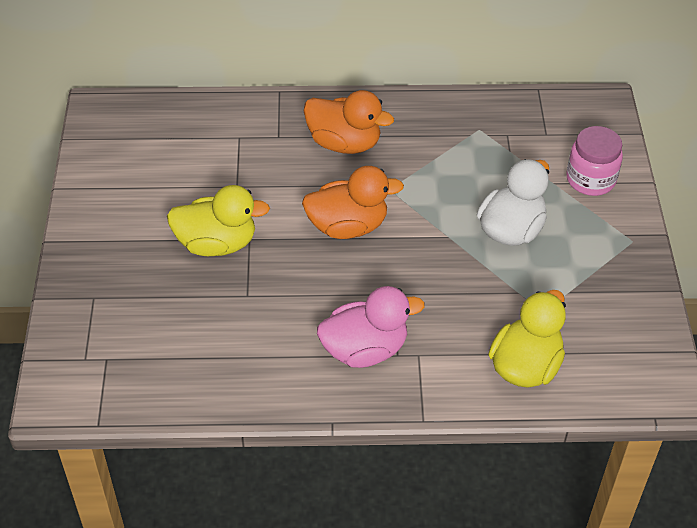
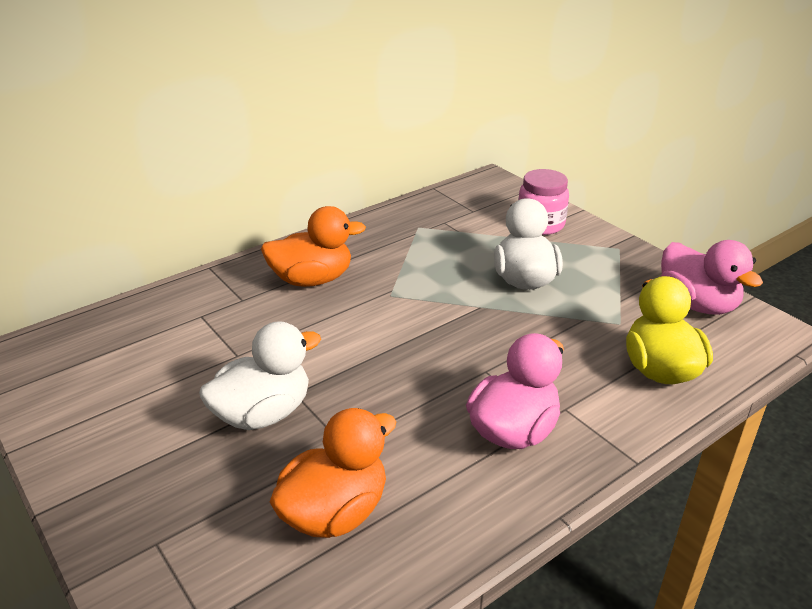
camera: 35 degrees left, 15 degrees down
yellow duck [167,185,270,256] -> white duck [199,321,321,430]
orange duck [302,166,404,239] -> orange duck moved to [269,408,396,538]
none -> pink duck [661,240,763,315]

